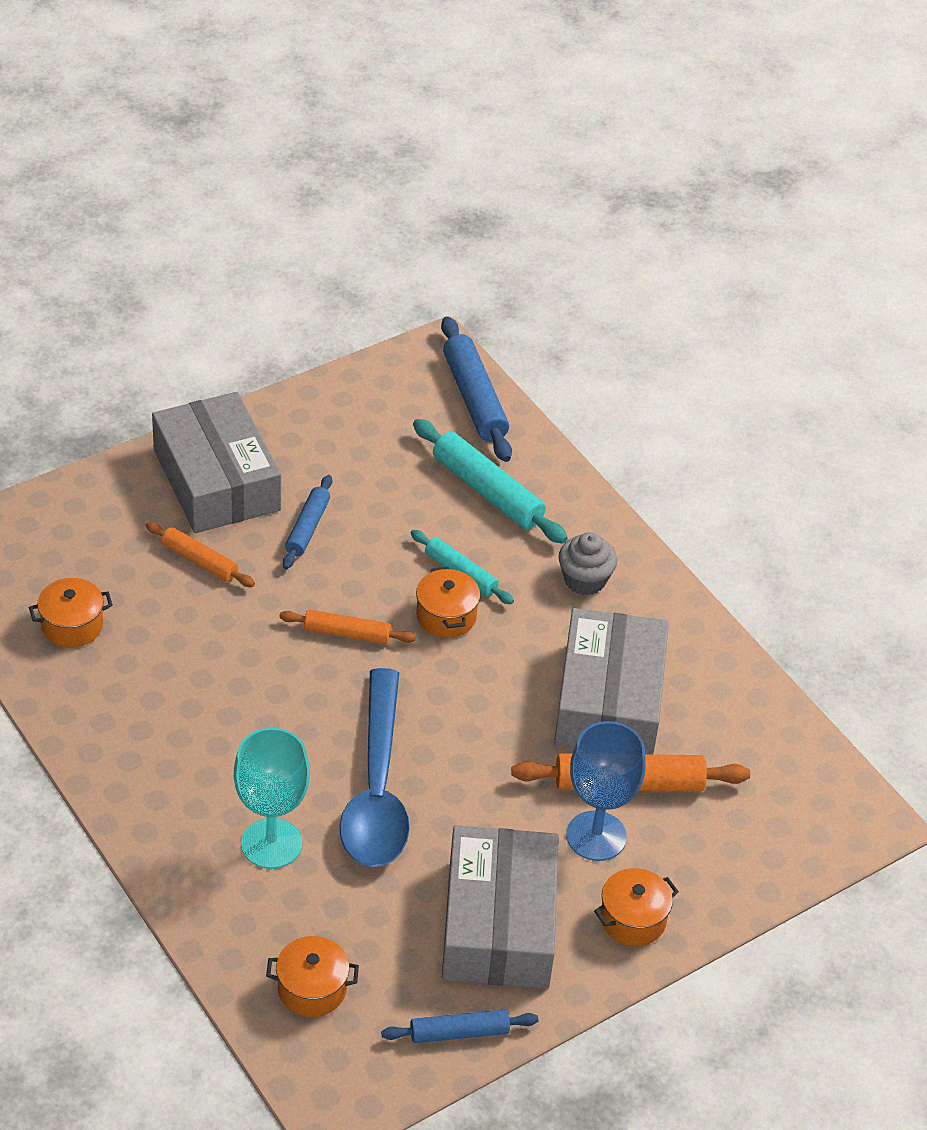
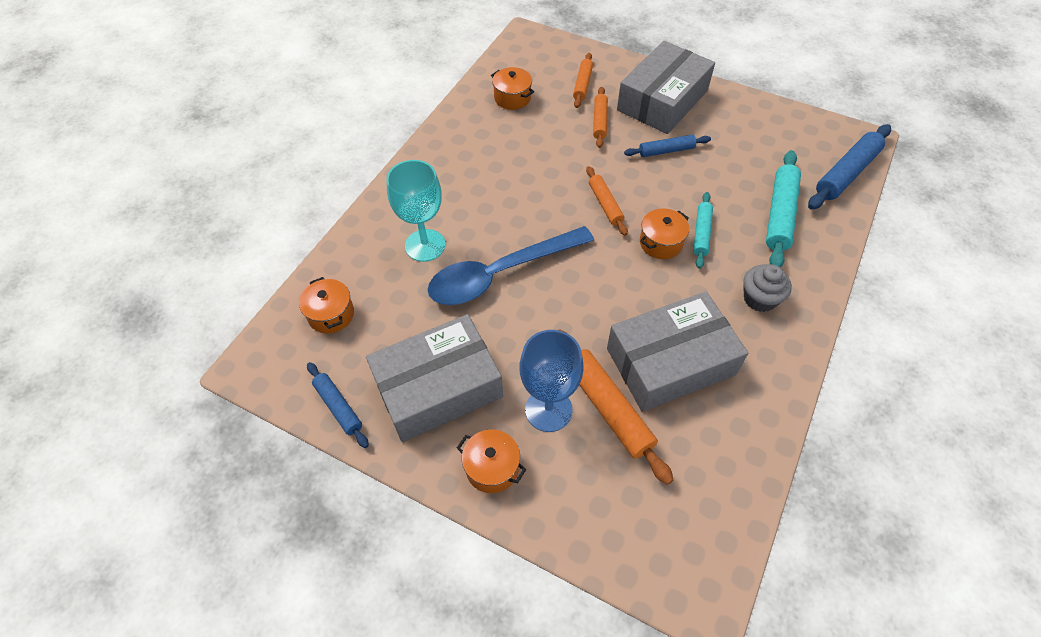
camera: 65 degrees right, 10 degrees up
none -> orange rolling pin [573,53,593,108]

